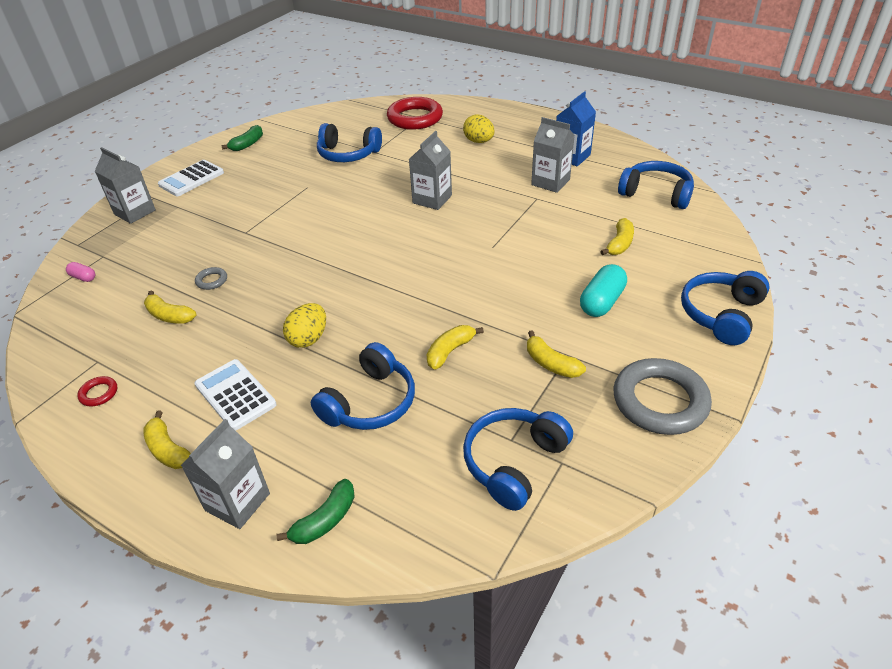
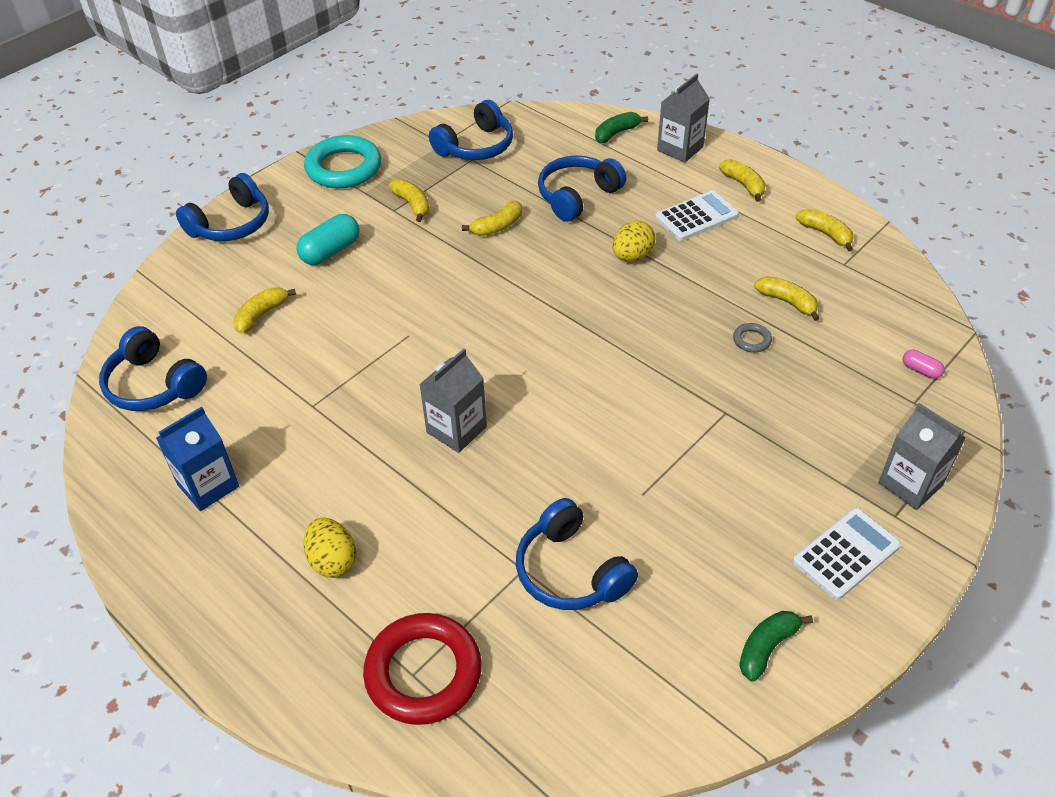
camera: 170 degrees left, 5 degrees up
red ring [77,376,117,406] -> yellow banana [796,209,853,251]
white calculator [194,359,277,431] -> white calculator turned 90 degrees counterclockwise [655,190,739,241]
blue headphones [317,123,382,162] -> blue headphones turned 150 degrees counterclockwise [516,498,638,610]
grey carton [531,117,575,193] -> none
grey ring [613,358,712,435] -> turquoise ring [304,135,381,188]

